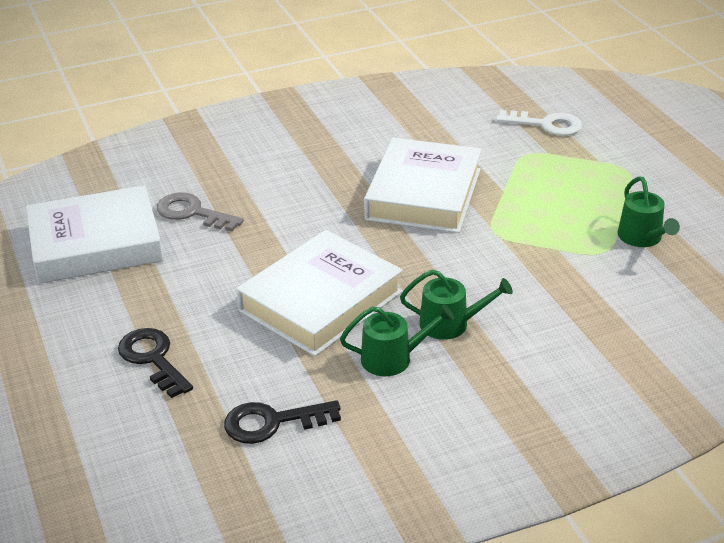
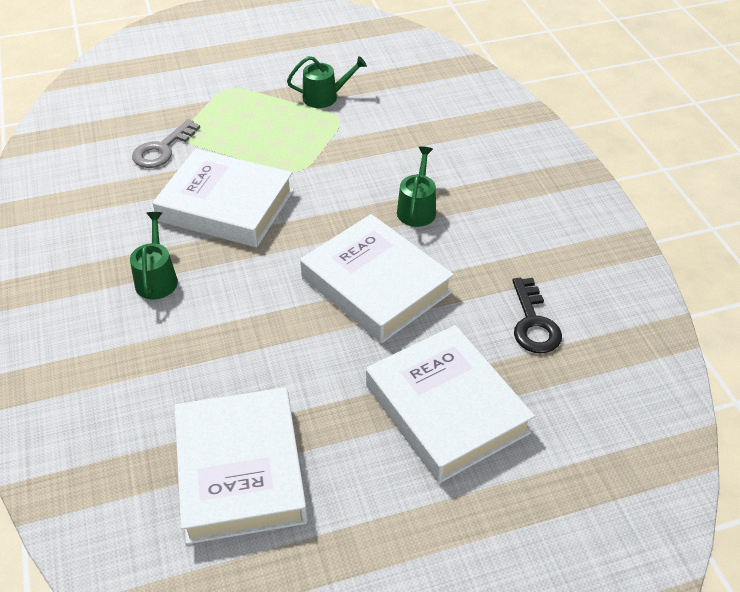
camera: 85 degrees left, 10 degrees up
black key [118,328,193,398] -> white book [366,325,535,483]
grey key [157,192,244,232] -> grey key moved to [132,119,200,168]
green watering can [340,304,455,376] -> green watering can moved to [130,212,178,300]
white key [496,110,582,136] -> none

